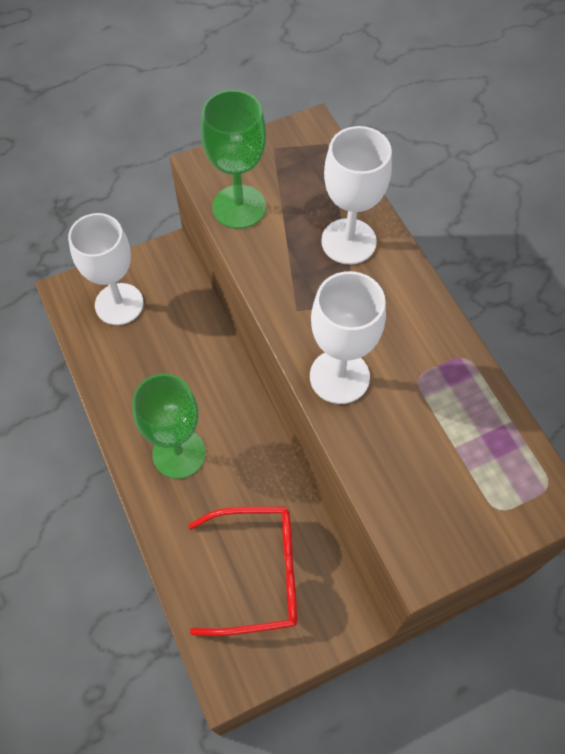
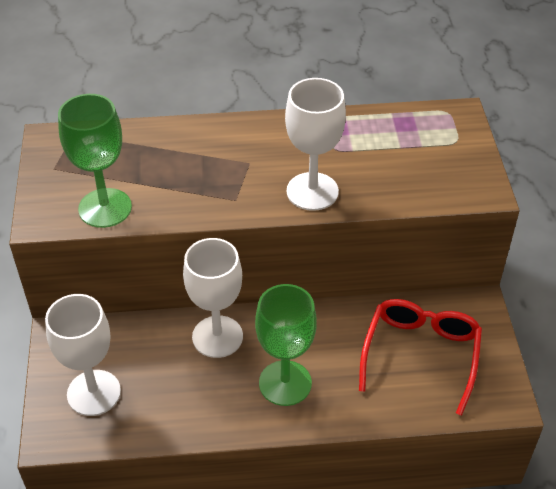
camera: 70 degrees left, 15 degrees down
white goblet [321,126,392,265] -> white goblet moved to [183,238,243,358]

